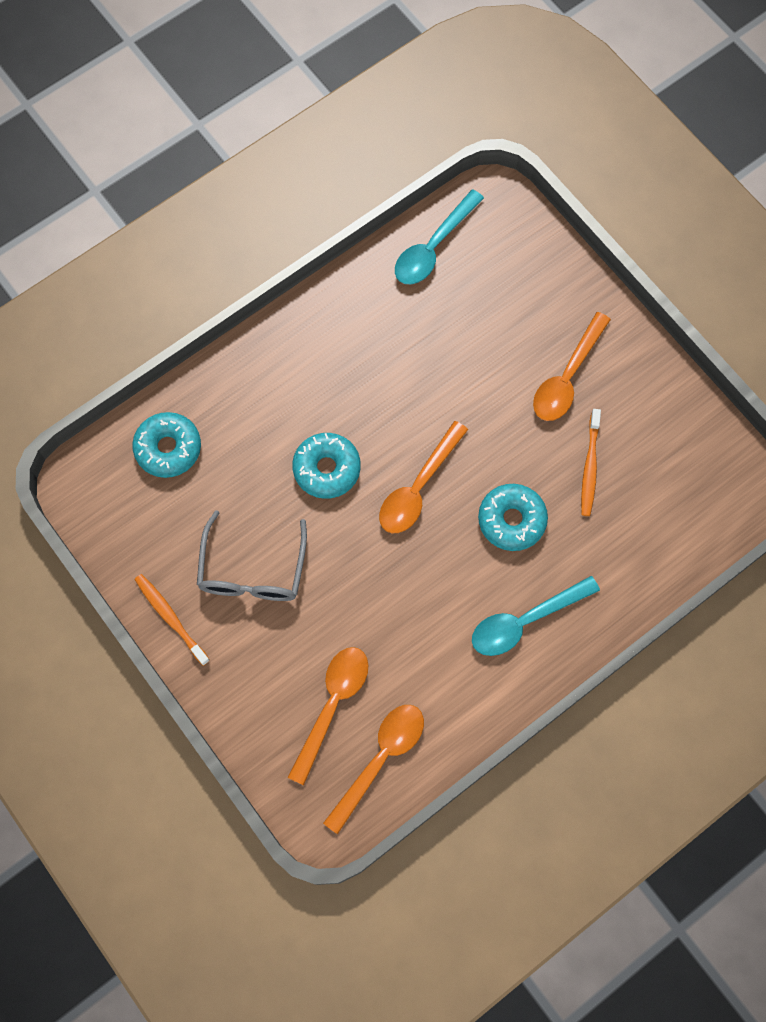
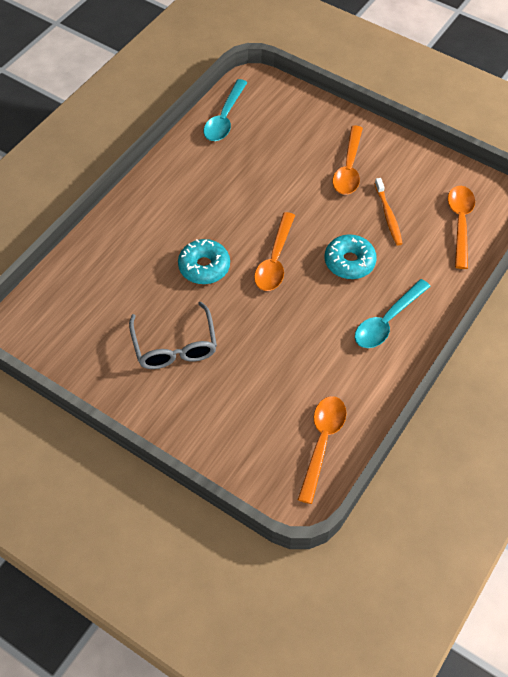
camera: 20 degrees left, 15 degrees down
turquoise donut [132,412,201,478] -> none
orange toothbrush [134,574,210,666] -> none
orange spoon [288,647,369,785] -> orange spoon moved to [448,186,475,269]

